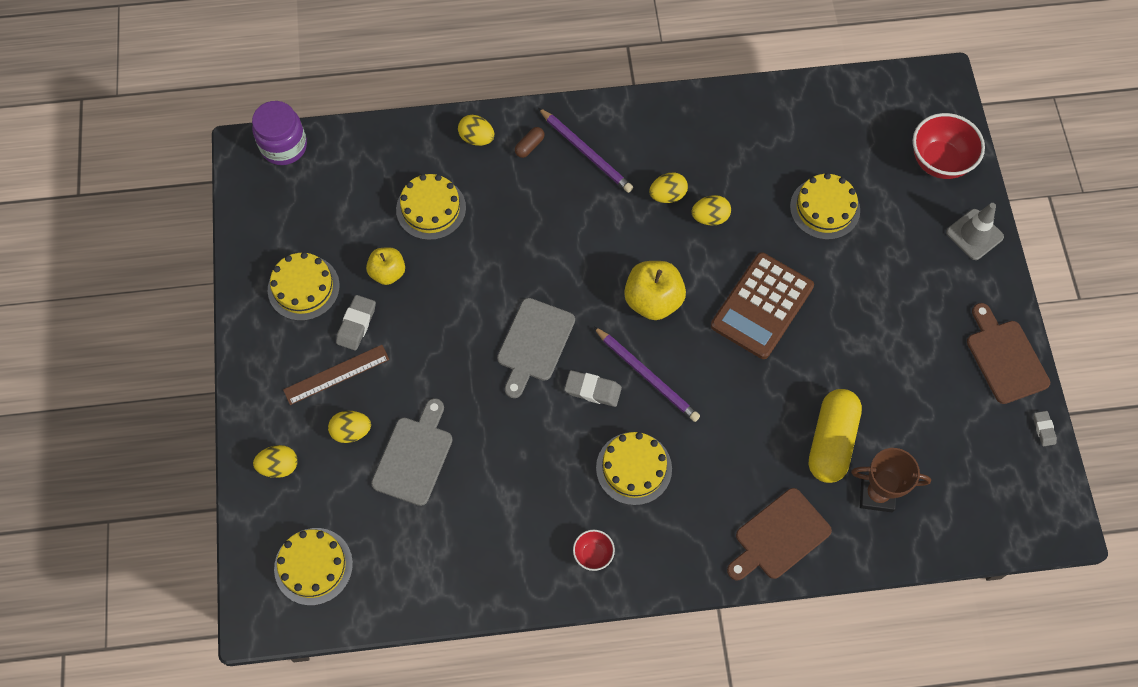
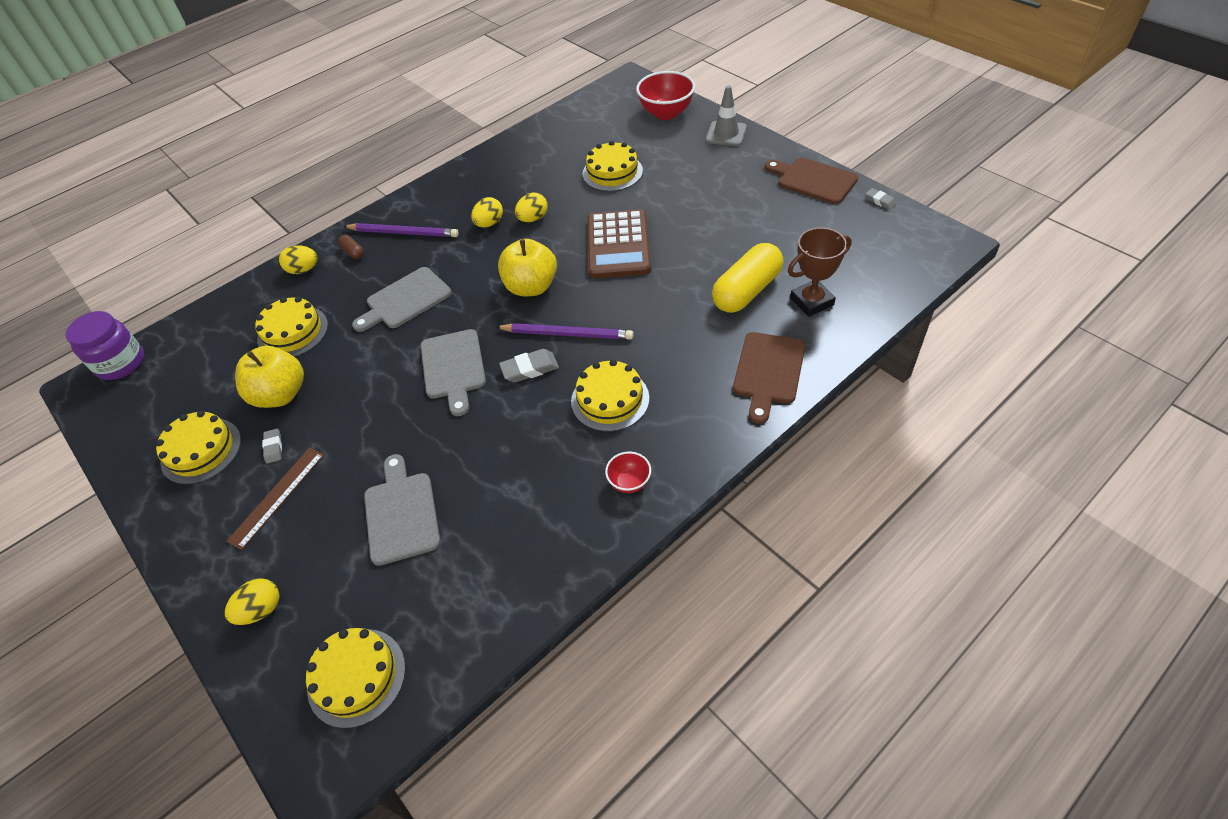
camera: 30 degrees left, 15 degrees down
yellow egg [328,411,371,443] -> none
grey eraser [336,295,376,350] -> grey eraser [262,429,282,464], size x0.62
yellow apple [366,247,405,285] -> yellow apple [235,346,304,408], size x1.56
brown capsule [515,127,545,158] -> brown capsule turned 45 degrees counterclockwise [338,235,364,259]
yellow capsule [809,389,862,483] -> yellow capsule turned 60 degrees clockwise [712,243,783,313]
none -> grey cutting board [352,267,452,332]

